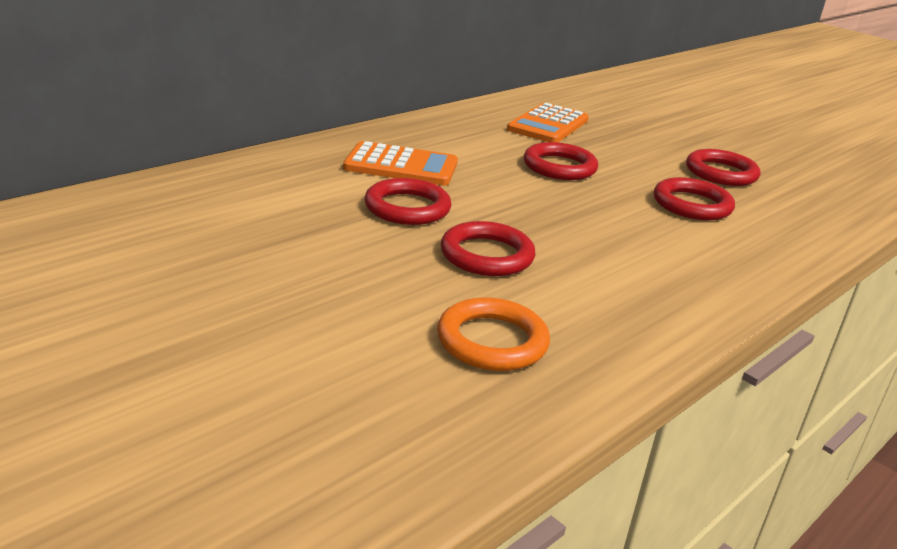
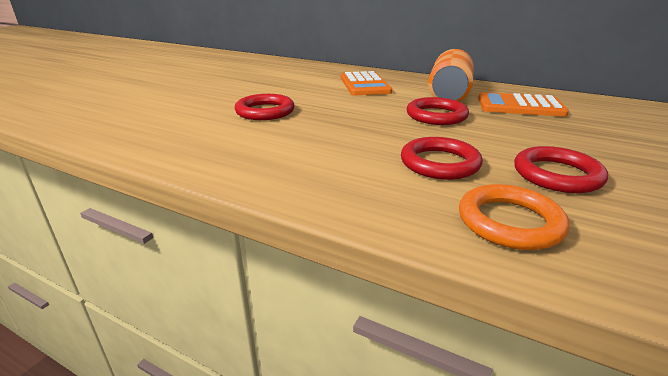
camera: 75 degrees right, 0 degrees up
red ring [365,178,452,225] -> none
orange ring [437,297,550,371] -> orange ring moved to [459,184,570,250]
none -> orange can [428,49,474,101]

